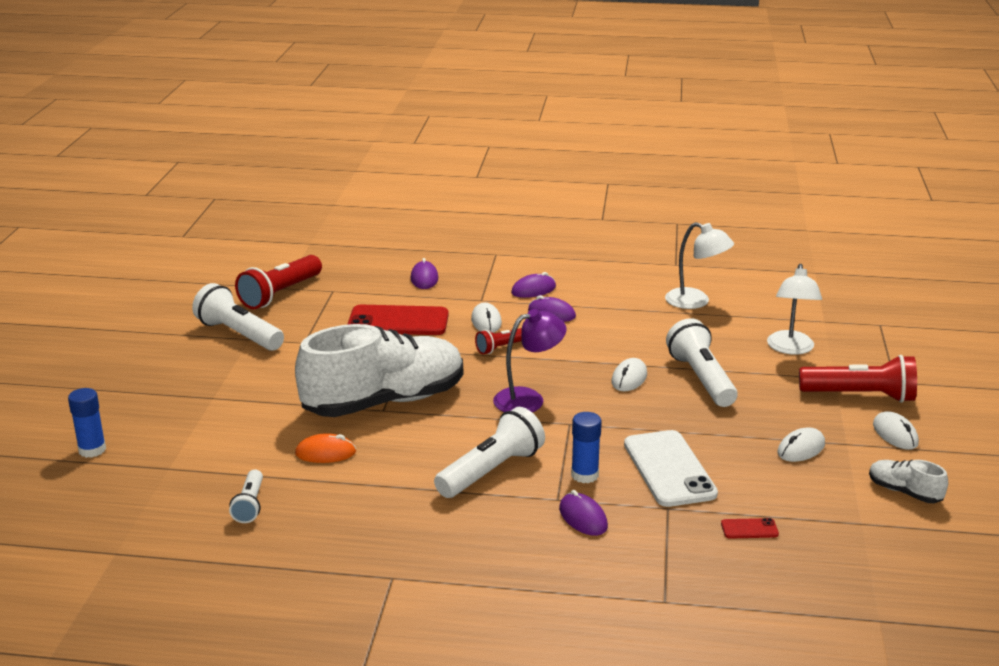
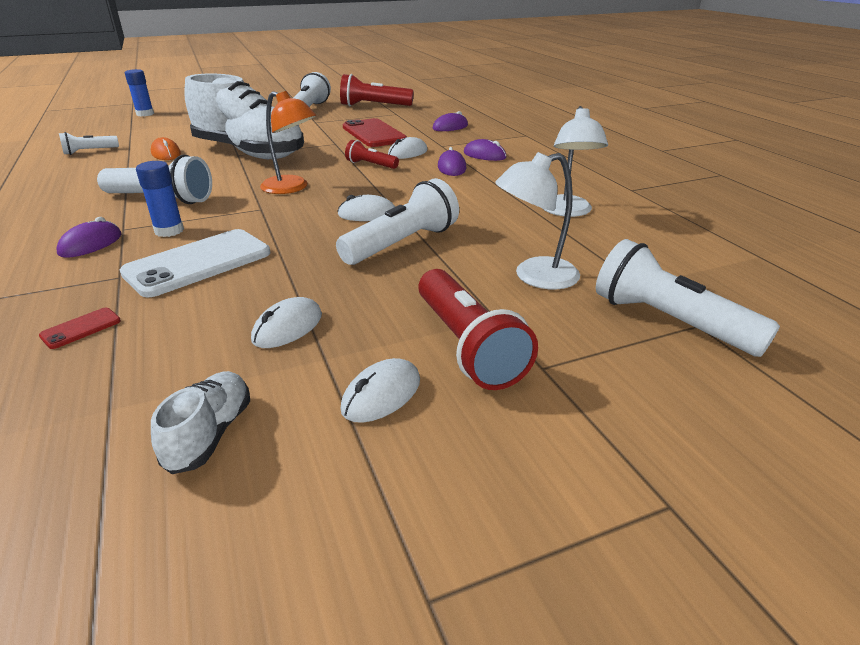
camera: 60 degrees right, 5 degrees up
purple lamp [493,309,566,412] -> orange lamp [260,91,316,194]
red phone [721,518,779,539] -> red phone turned 75 degrees clockwise [39,308,121,349]
white mouse [777,427,825,462] -> white mouse turned 75 degrees counterclockwise [251,297,322,348]
none -> white flashlight [596,239,780,357]

